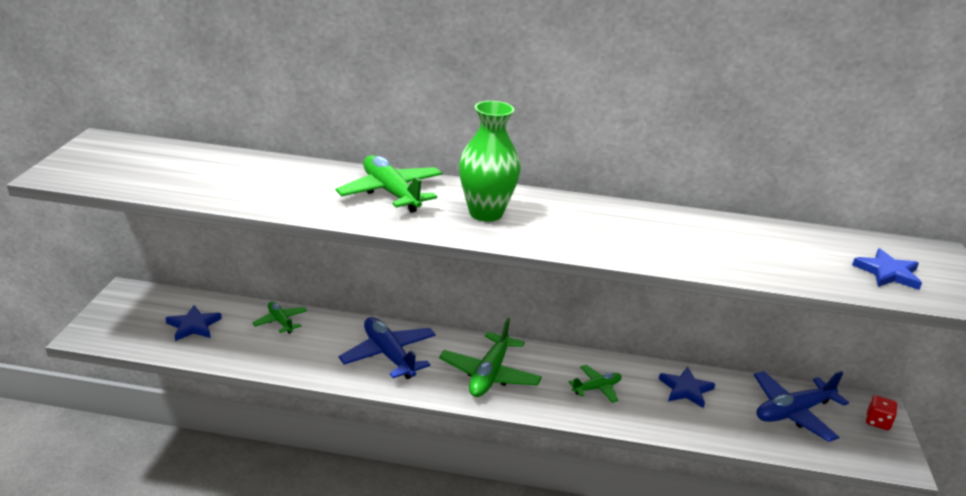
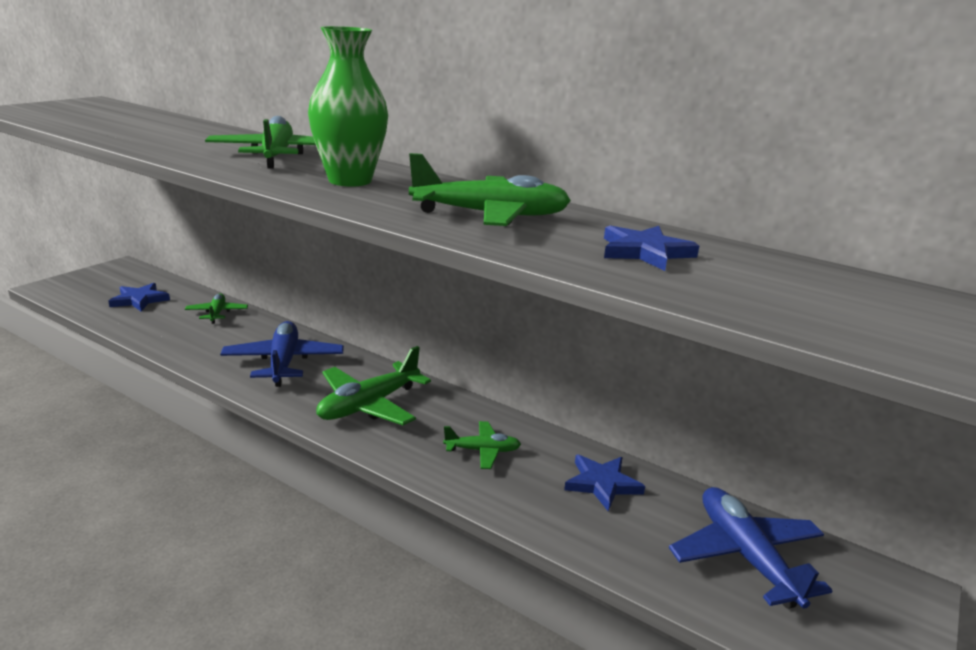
camera: 25 degrees right, 5 degrees down
blue plane [754,371,849,442] -> blue plane turned 75 degrees clockwise [669,487,832,609]
blue star [852,248,922,290] -> blue star moved to [604,226,699,271]
red dice [866,395,897,430] -> none
none -> green plane [409,153,571,226]

